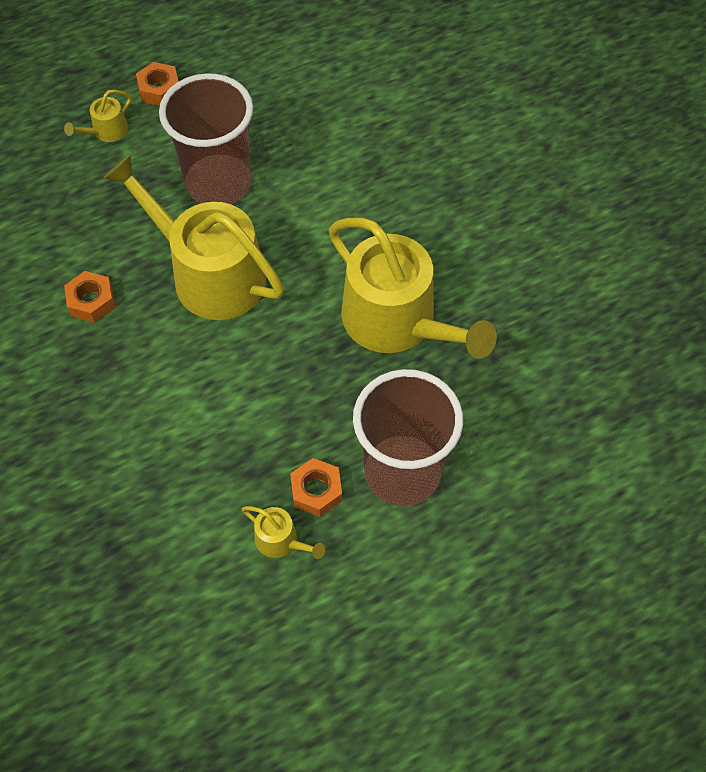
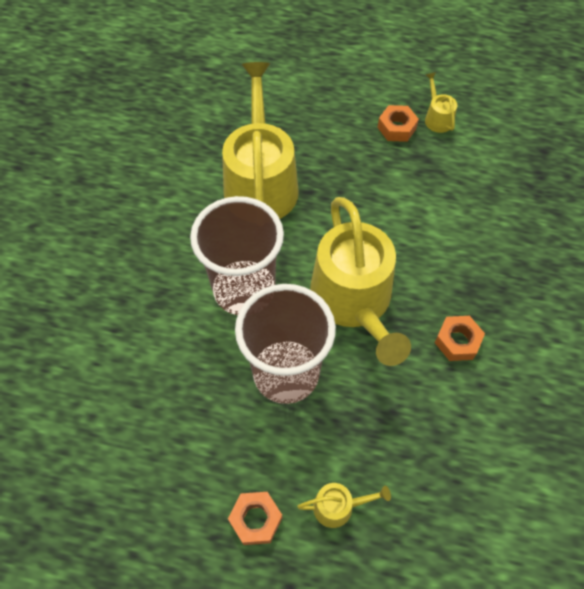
camera: 140 degrees left, 0 degrees up
brown cup [353,369,463,506] -> brown cup moved to [190,196,284,315]

